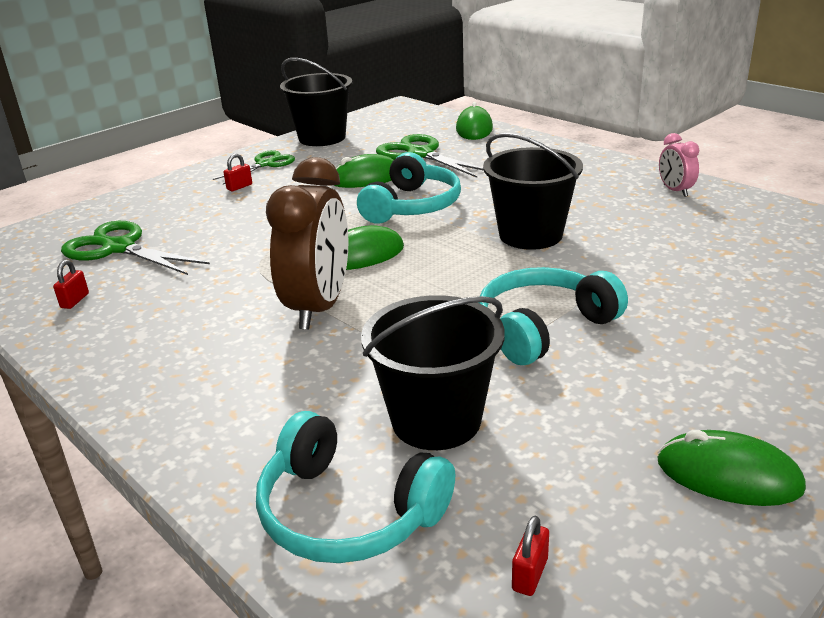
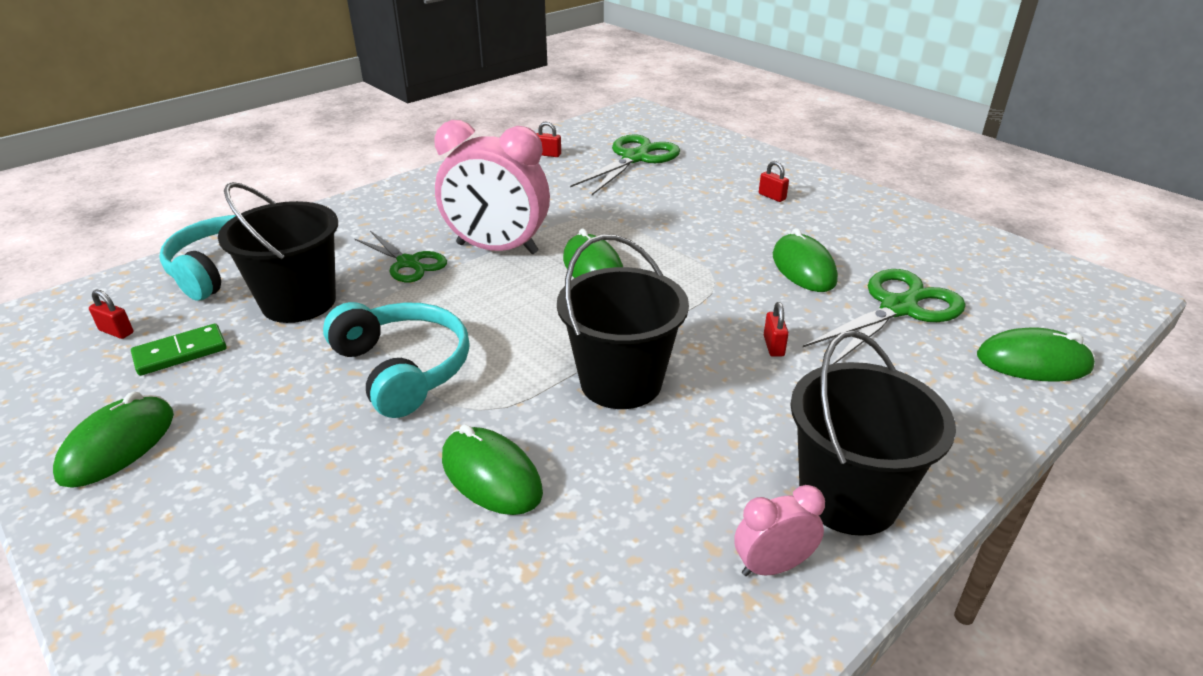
camera: 90 degrees right, 5 degrees up
green scissors [213,150,295,184] -> green scissors moved to [355,231,447,282]
brown clock [266,157,348,330] -> pink clock [434,120,550,254]
black bucket [280,58,352,146] -> black bucket moved to [791,330,956,536]
turquoise headphones [357,152,461,223] -> none
none -> green domino [131,323,227,376]
none -> green mouse [442,424,543,515]
none -> red padlock [764,302,789,357]

